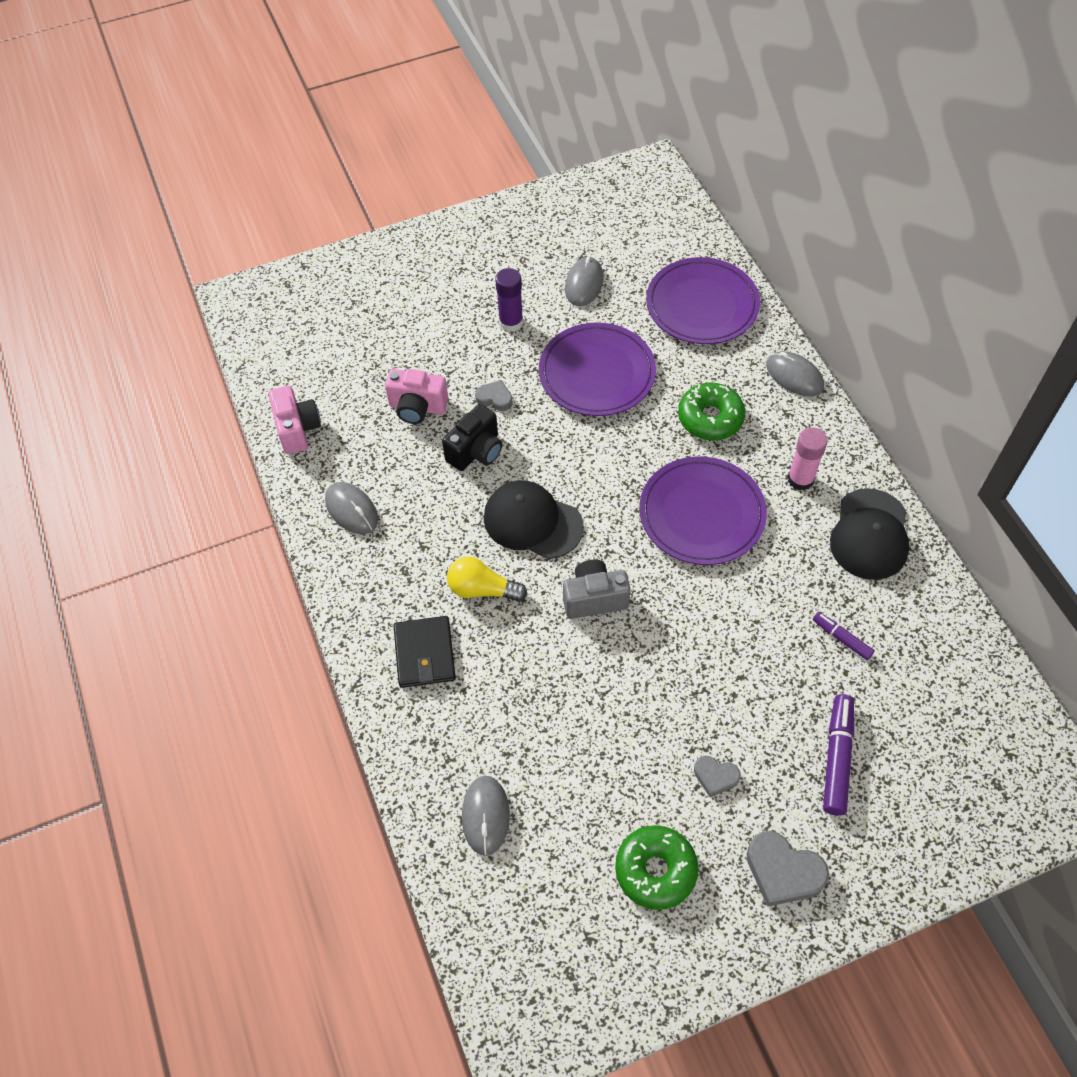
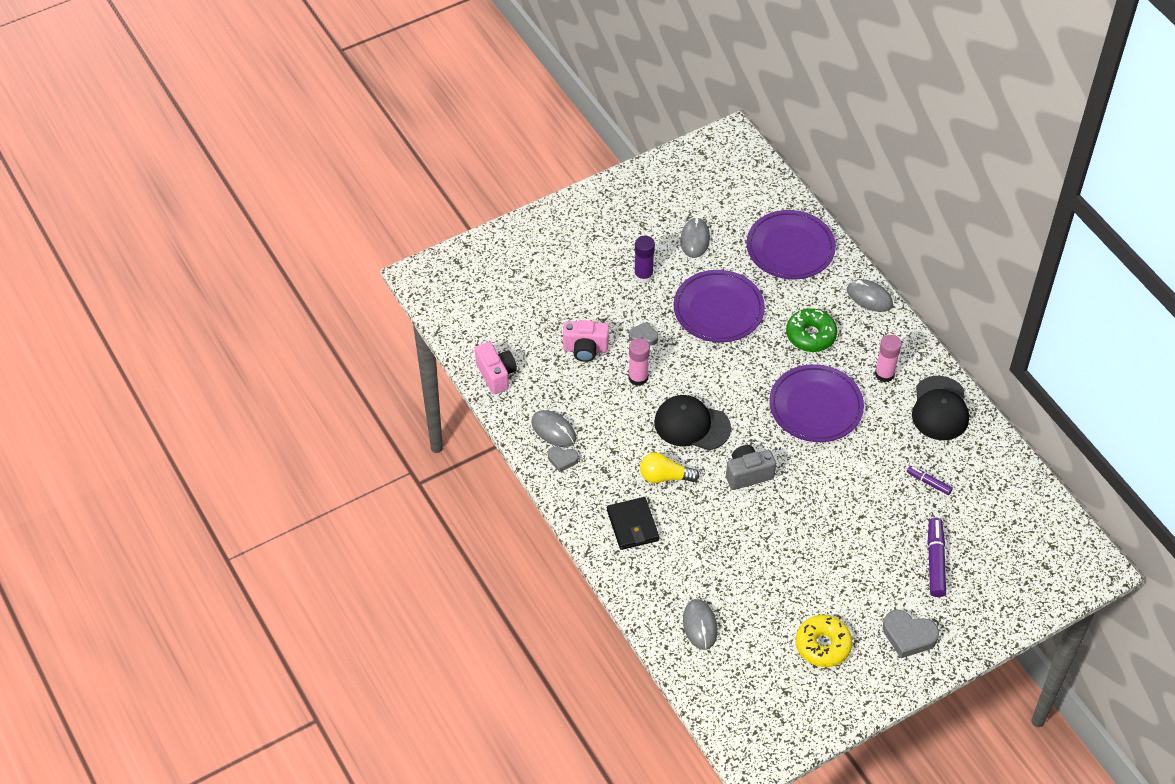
camera: 10 degrees left, 5 degrees down
black camera [442,404,502,471] -> pink glue stick [629,338,650,386]
green donut [615,825,698,910] -> yellow donut [796,615,852,667]
grey heart [694,756,741,797] -> grey heart moved to [548,447,578,472]

